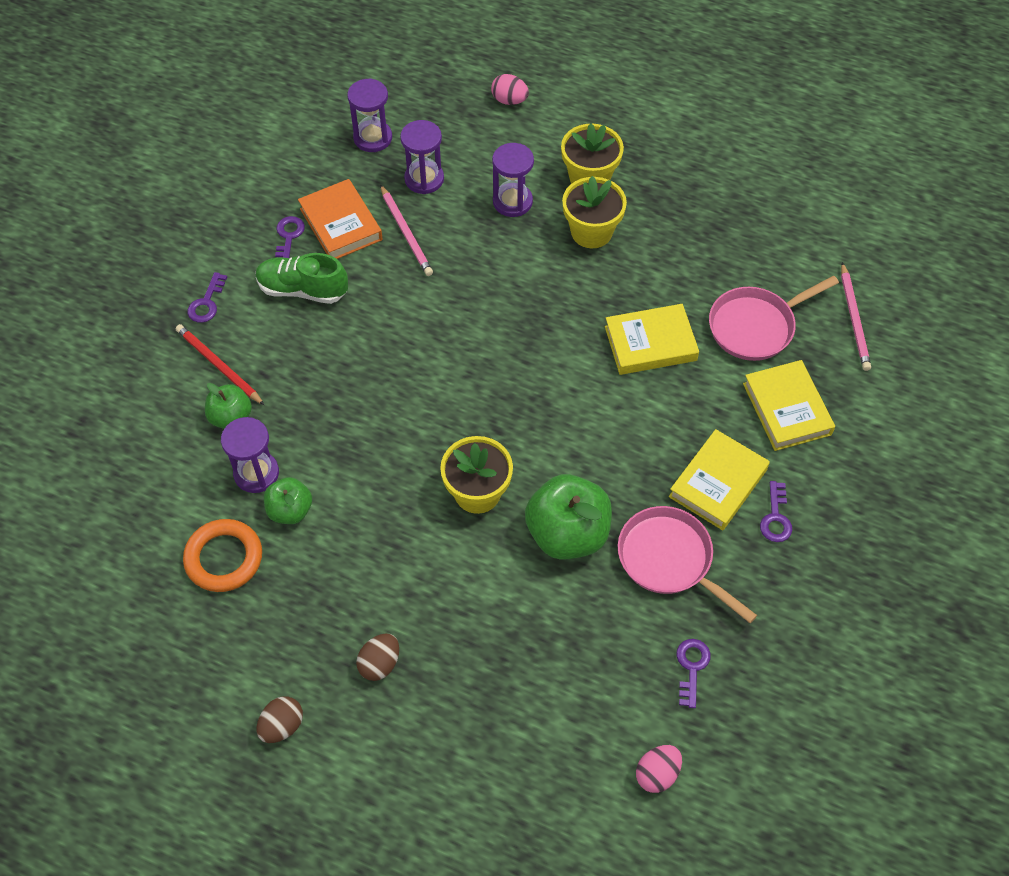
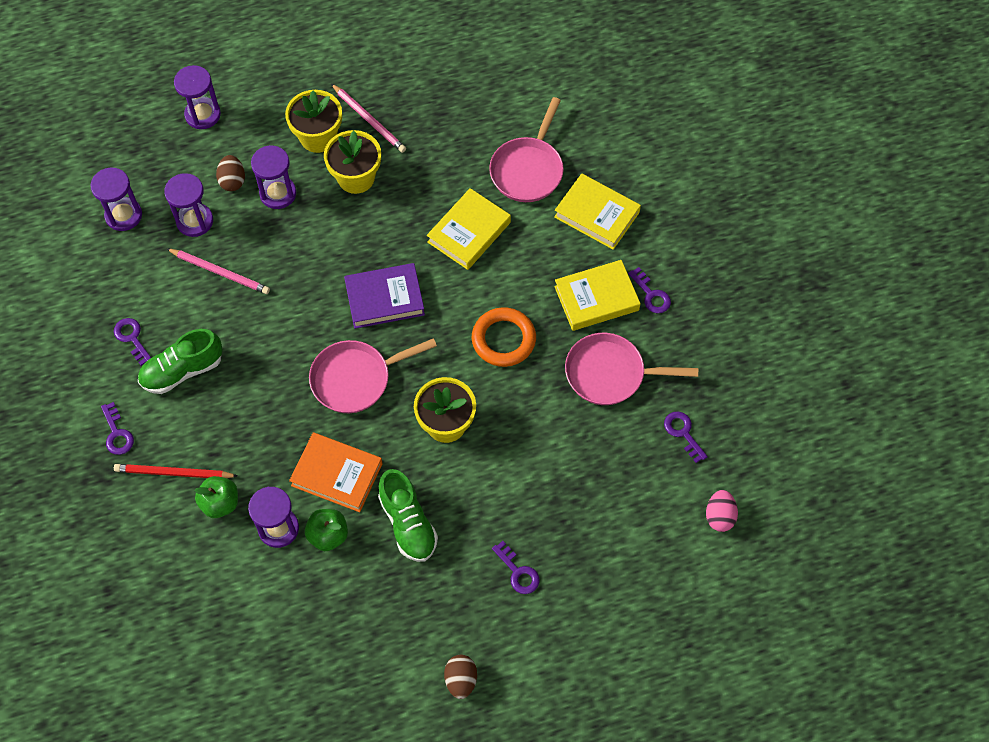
camera: 40 degrees left, 5 degrees up
orange ring [183,519,262,592] -> orange ring moved to [472,307,536,367]
orange book [298,179,383,259] -> orange book moved to [289,432,383,512]
brown egg [356,633,399,681] -> brown egg moved to [216,155,245,191]
pink egg [491,74,529,105] -> purple hourglass [174,65,221,129]
green apple [525,474,612,560] -> none
yellow book [669,429,770,530] -> yellow book turned 75 degrees clockwise [554,260,641,331]
pink pencil [841,262,871,371] -> pink pencil moved to [331,84,406,153]
none -> pink pan [309,338,437,413]
none -> purple book [344,263,425,329]
none -> green shoe [378,469,438,562]
none -> purple key [492,541,540,594]

